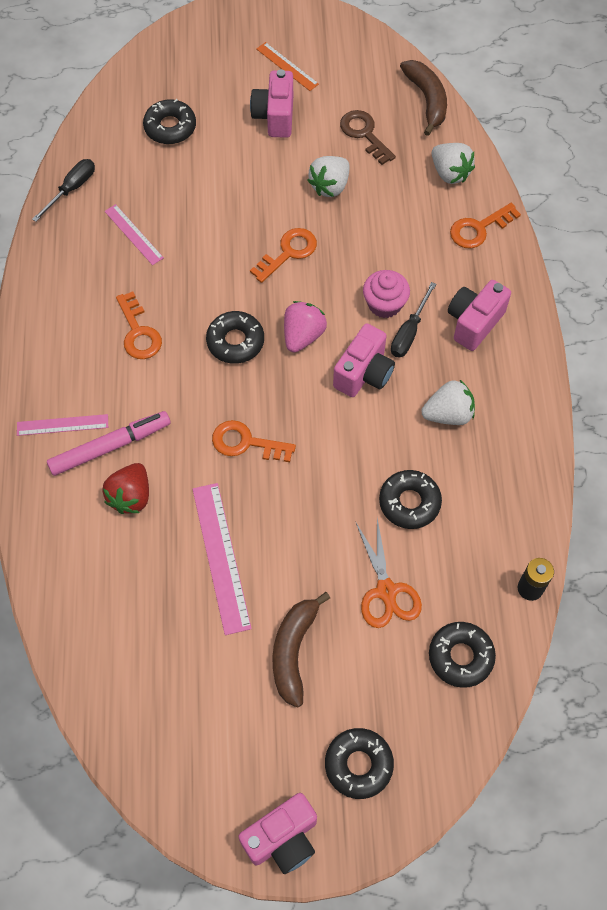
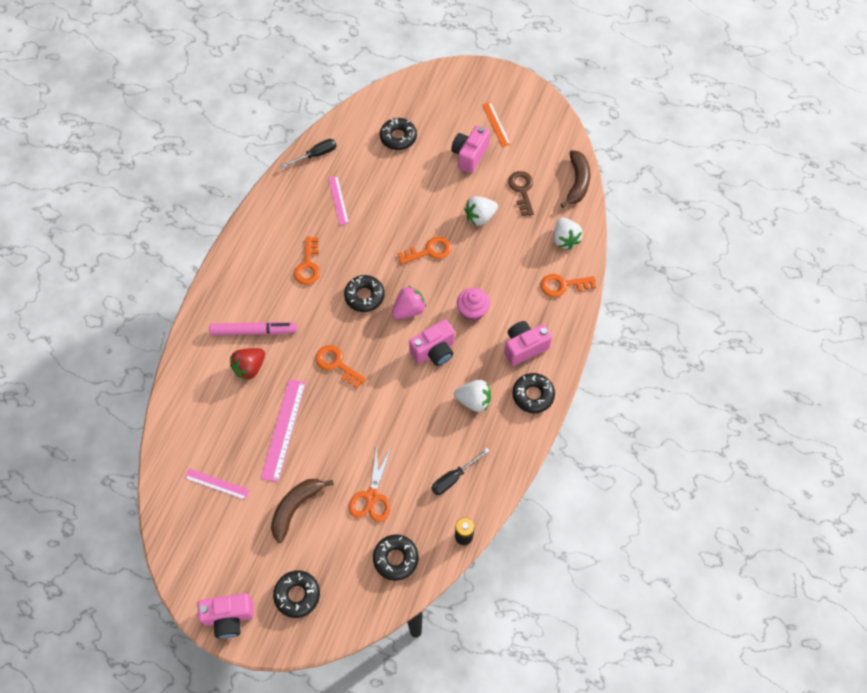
camera: 25 degrees right, 0 degrees up
pink ruler [17,414,108,436] -> pink ruler moved to [185,468,250,500]
black donut [379,470,442,529] -> black donut moved to [512,373,555,413]
black screwdriver [391,282,436,357] -> black screwdriver moved to [431,448,490,495]

